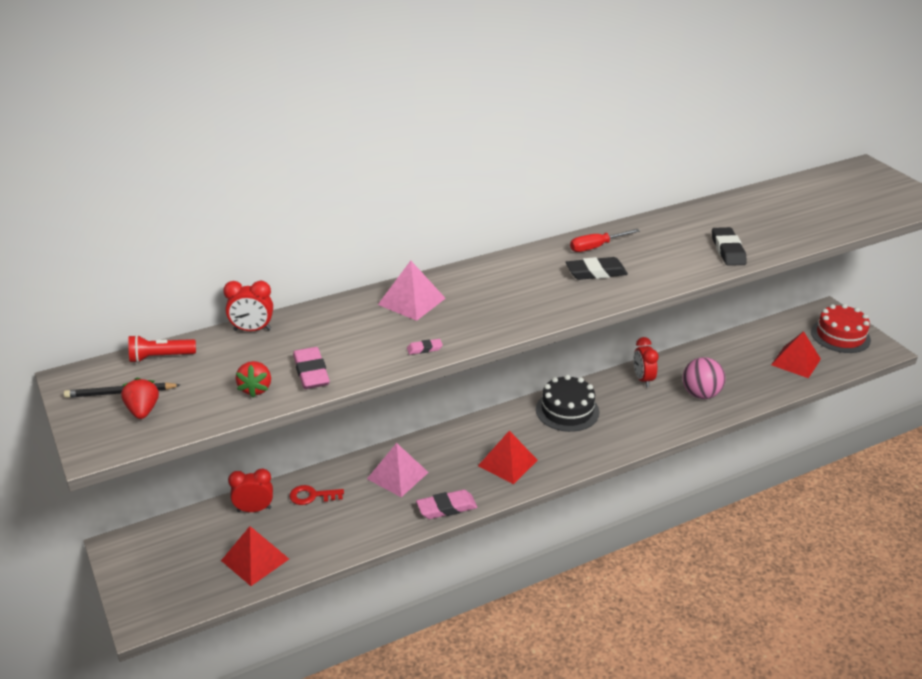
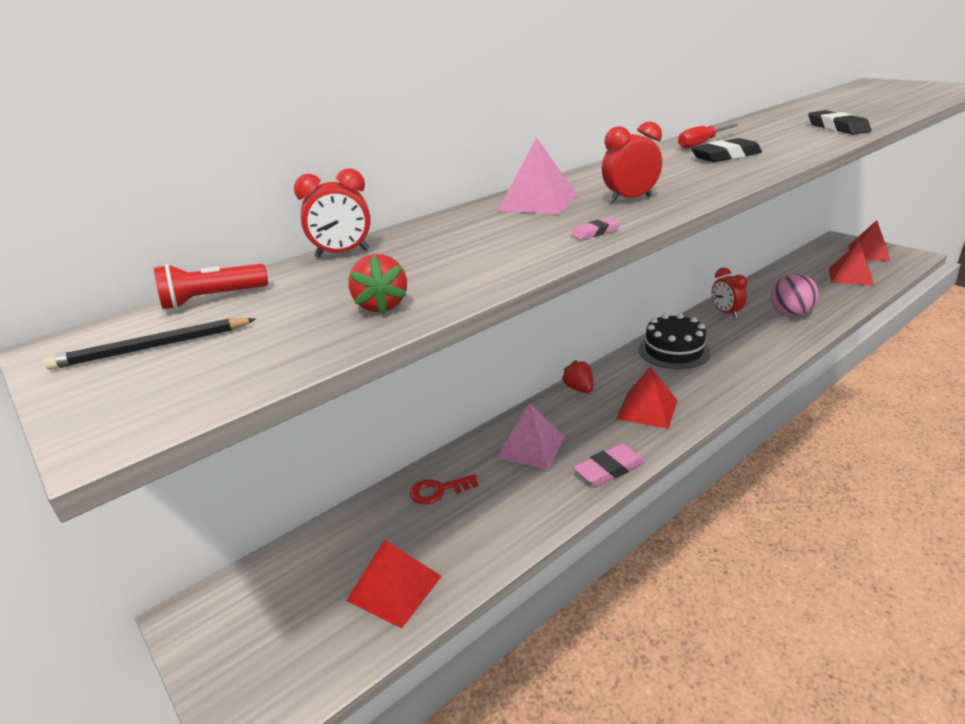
camera: 10 degrees left, 5 degrees down
red strawberry [121,378,159,419] -> red strawberry moved to [562,360,593,393]
red clock [228,469,273,512] -> red clock moved to [602,121,662,203]
pink eraser [293,347,330,389] -> none
red cake [811,304,871,353] -> red pyramid [848,220,890,261]

